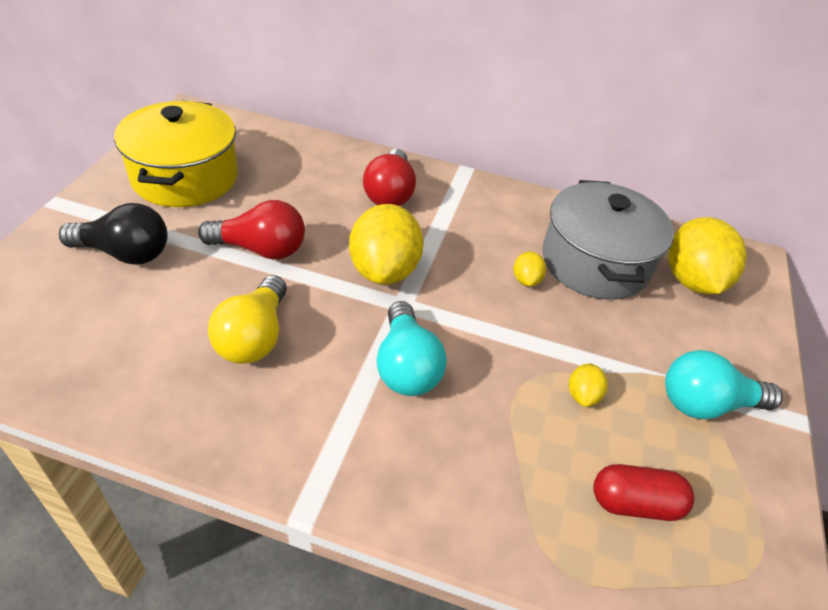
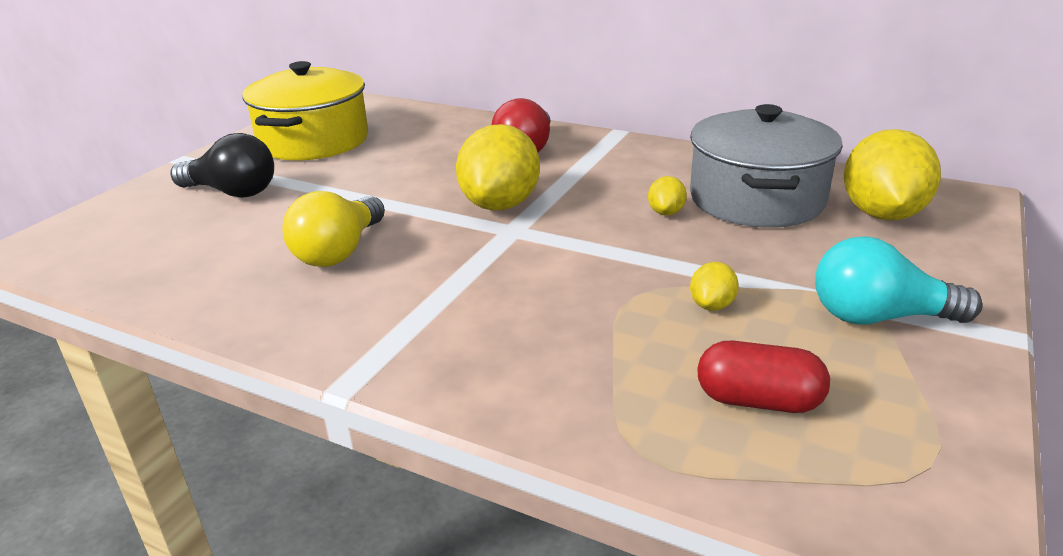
camera: 15 degrees right, 15 degrees down
red light bulb [198,200,305,260] -> none
turquoise light bulb [376,301,447,396] -> none

